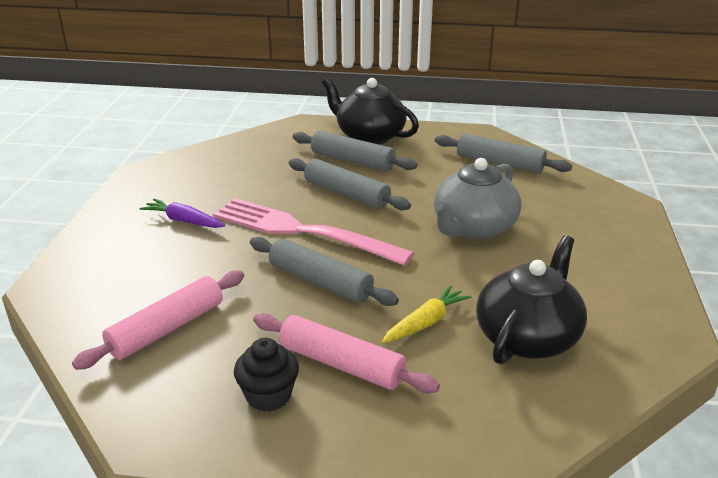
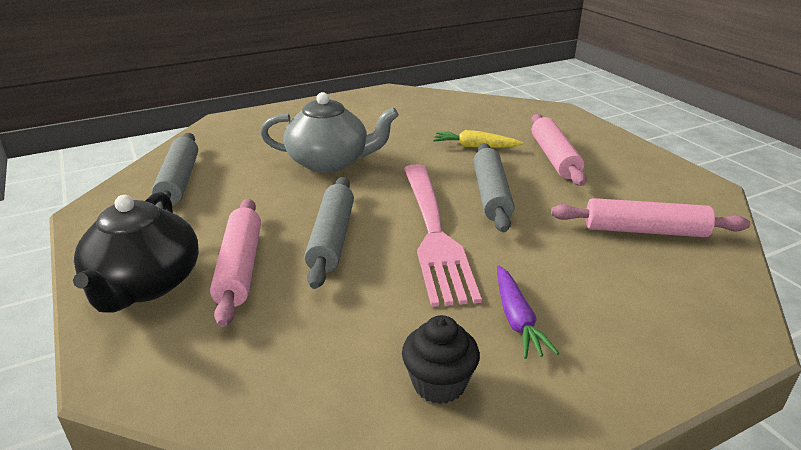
camera: 125 degrees left, 0 degrees up
black cupcake [234,338,299,412] -> black cupcake moved to [402,315,480,404]
grey rolling pin [292,131,417,171] -> pink rolling pin [210,199,261,327]
black teapot [476,235,587,365] -> none

